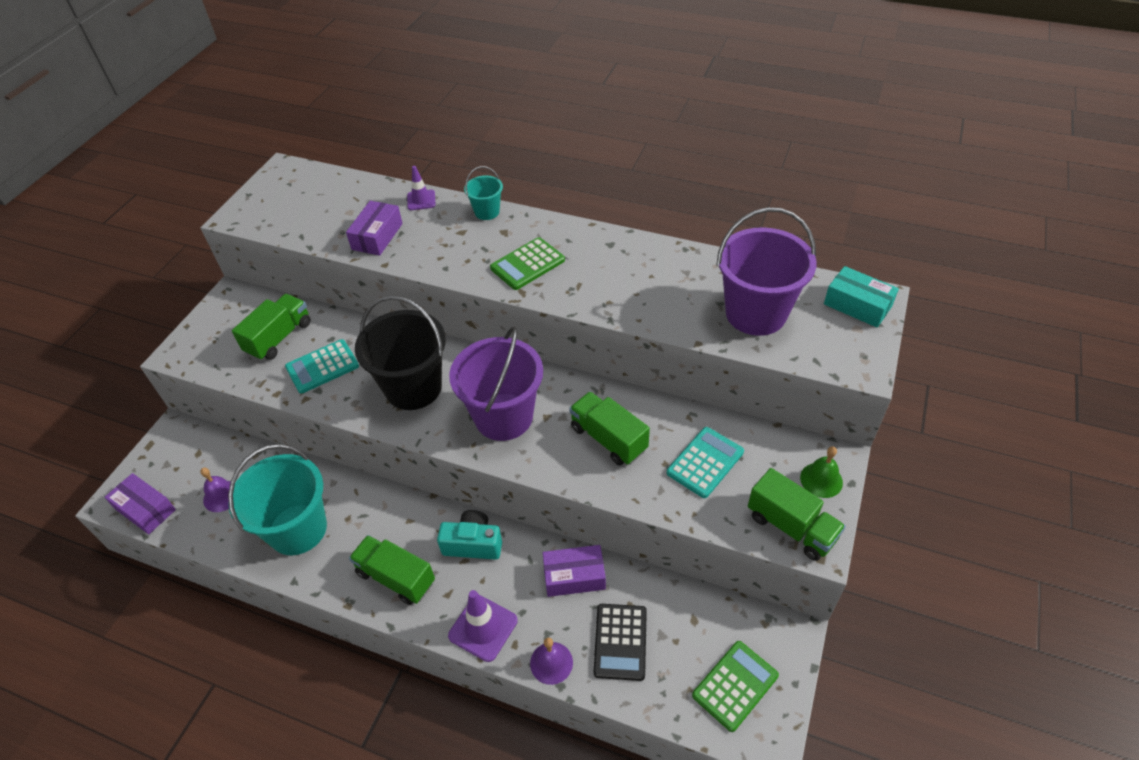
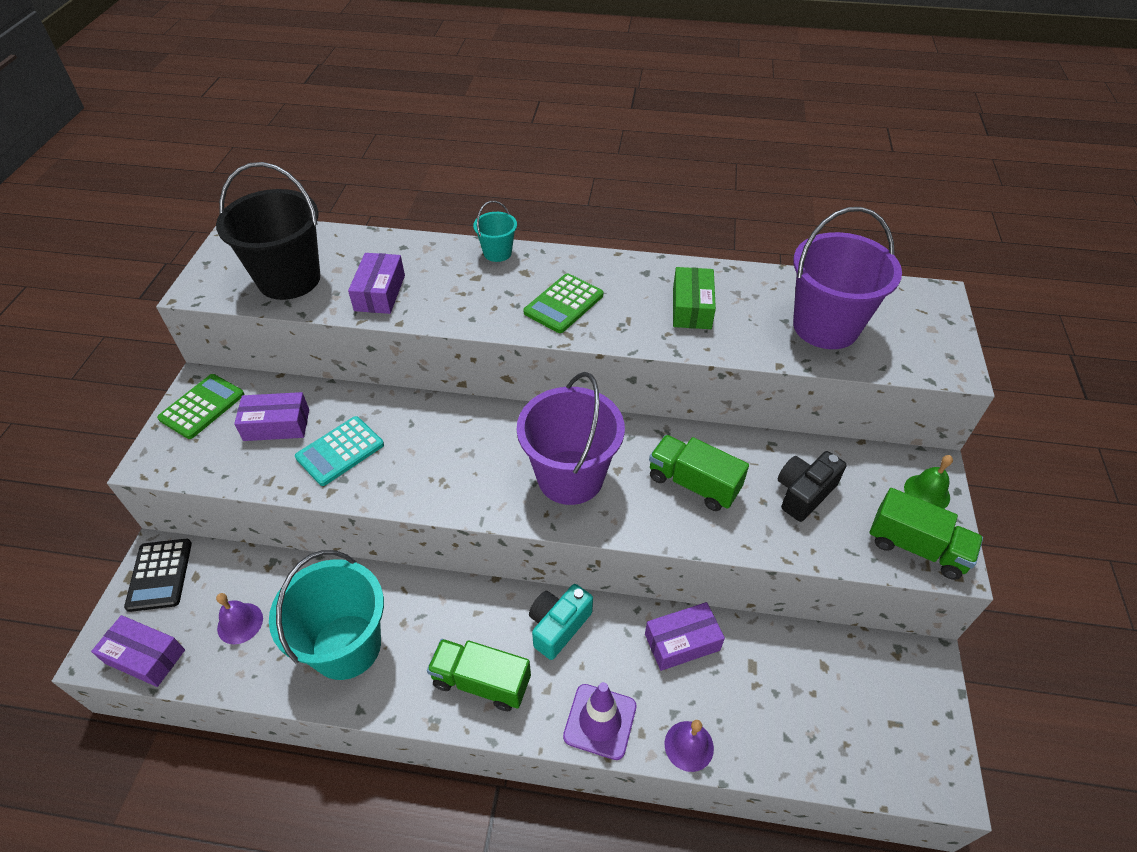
camera: 15 degrees left, 0 degrees up
green truck [232,294,311,361] -> purple box [234,392,309,441]
black bucket [355,295,446,410] -> black bucket moved to [216,162,320,300]
purple traffic cone [407,166,436,210] -> none
turquoise camera [437,510,502,560] -> turquoise camera turned 45 degrees counterclockwise [529,584,593,660]
black calculator [594,604,647,681] -> black calculator moved to [124,539,192,612]
turquoise calculator [667,427,744,498] -> black camera [778,451,846,522]
green calculator [692,641,779,732] -> green calculator moved to [157,374,245,439]
turquoise box [824,266,899,327] -> none
none -> green box [673,267,716,329]

